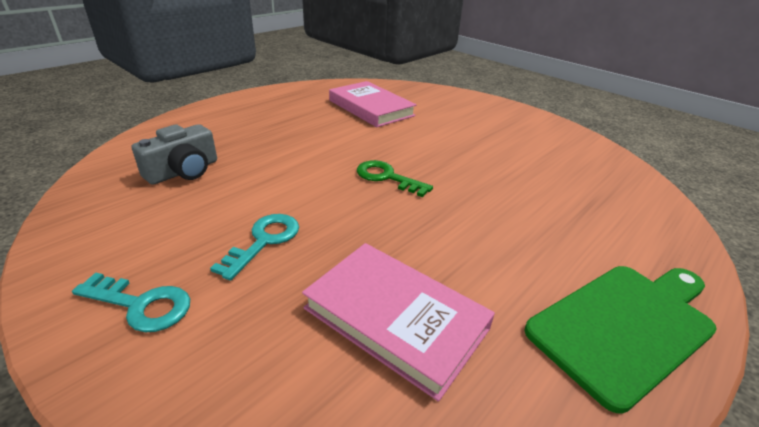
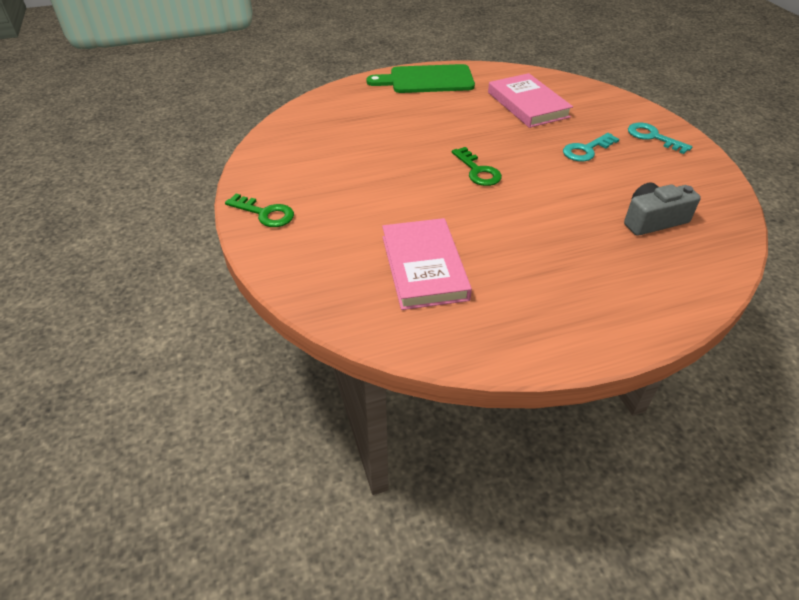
camera: 150 degrees left, 10 degrees up
none -> green key [225,194,294,227]

